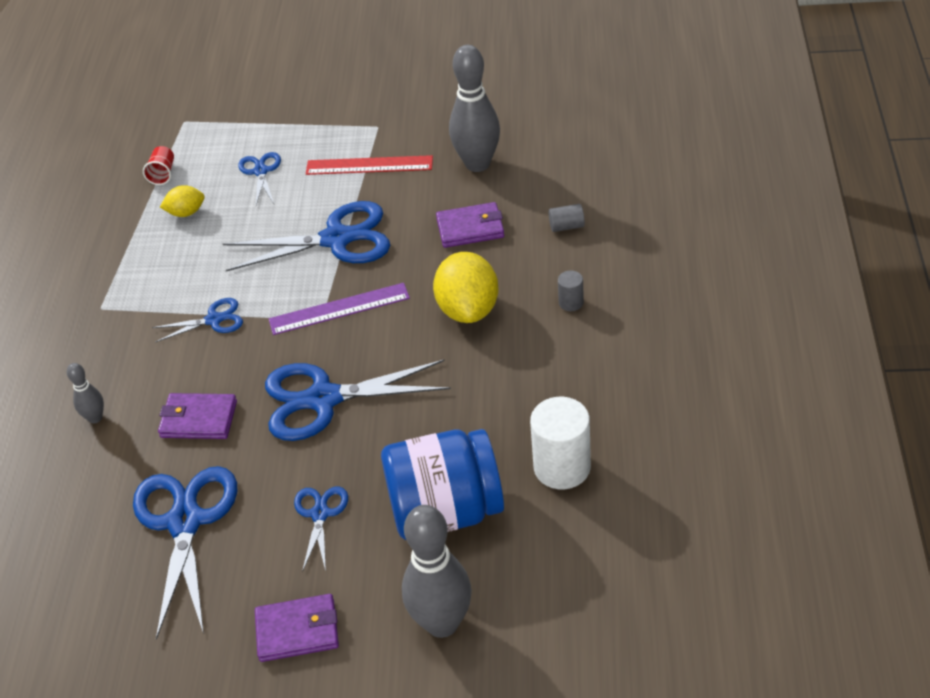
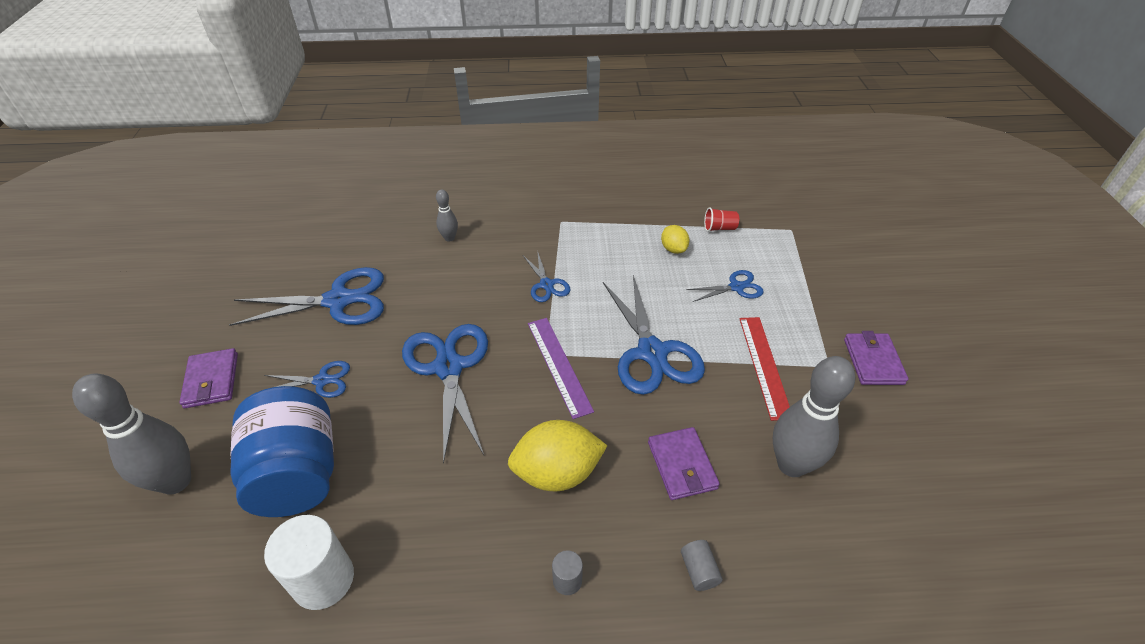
camera: 80 degrees right, 0 degrees up
purple wallet [158,393,237,439] -> purple wallet moved to [844,331,908,385]

